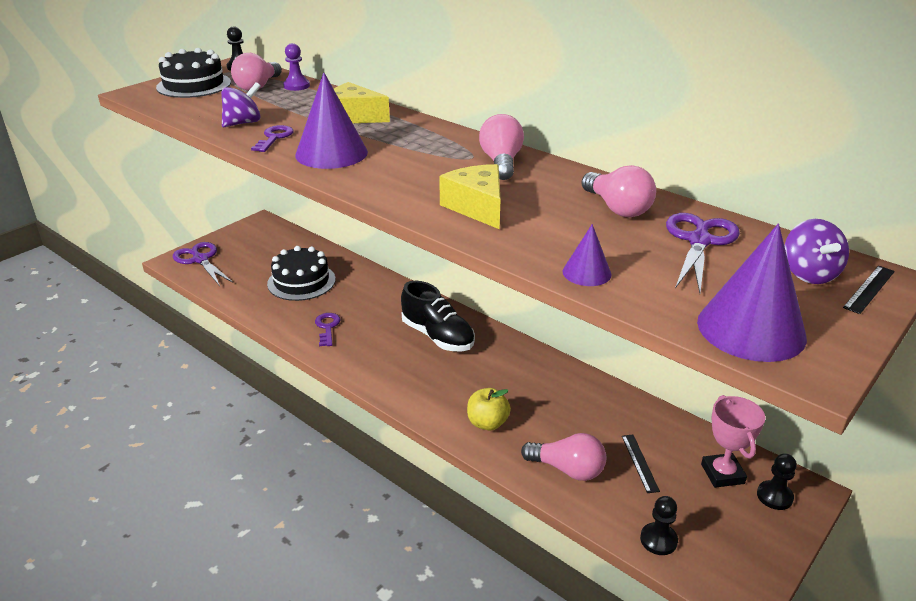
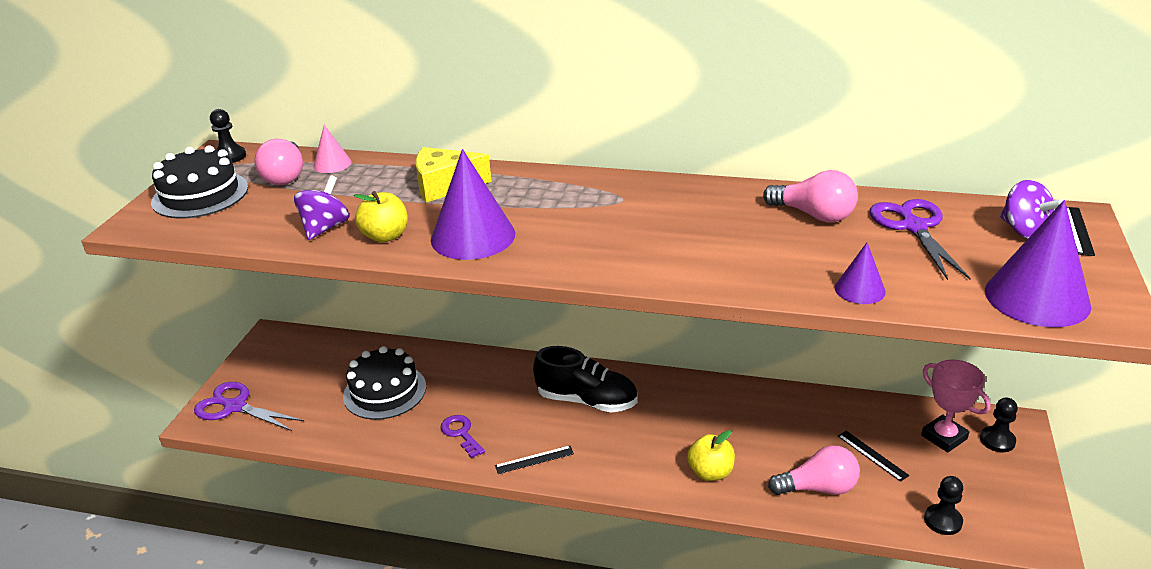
camera: 25 degrees left, 0 degrees up
purple key [251,125,294,152] -> yellow apple [354,191,408,242]
purple pawn [283,43,310,91] -> pink cone [313,125,352,173]
yellow cheese [439,164,501,229] -> none
pink light bulb [479,114,524,180] -> none
none -> black ruler [495,446,574,474]

